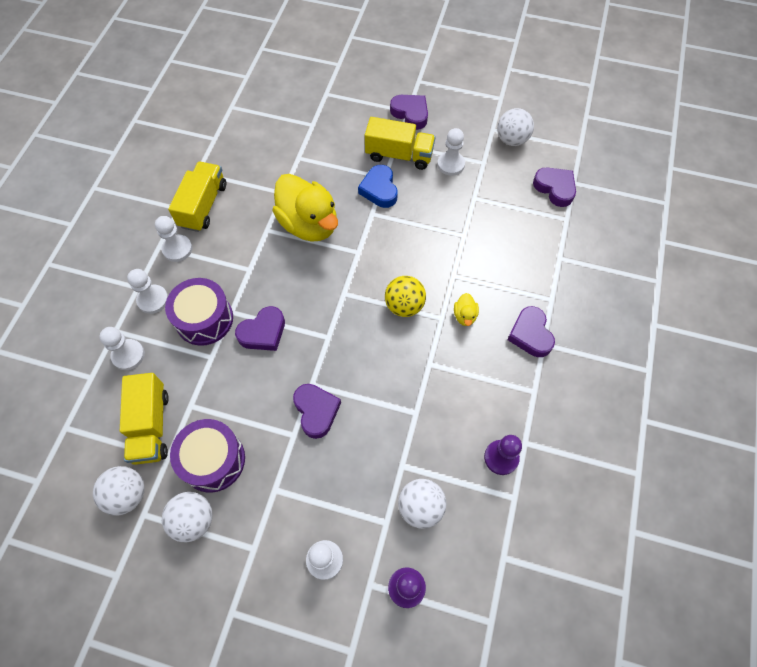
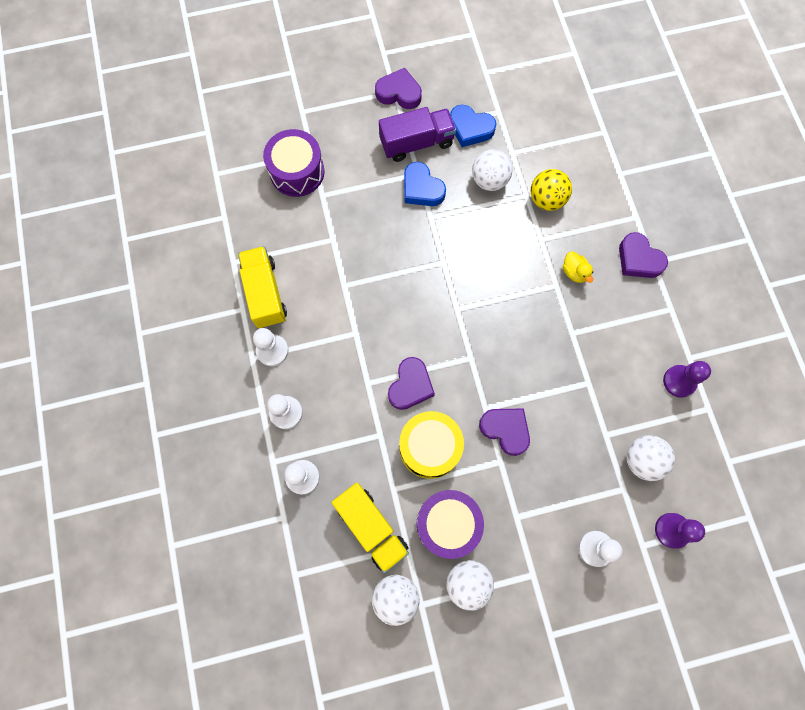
camera: 30 degrees left, 10 degrees up
purple drum [165,278,233,346] -> purple drum moved to [263,129,325,197]
yellow duck [272,174,338,242] -> none
yellow truck [365,117,435,170] -> purple truck [379,107,456,162]
yellow ball [385,276,426,317] -> yellow ball moved to [531,169,572,211]
white pawn [437,128,465,176] -> blue heart [450,105,496,147]
white ball [497,108,534,146] -> white ball moved to [472,149,513,191]
purple heart [533,168,576,207] -> none
none -> yellow drum [399,411,464,479]

